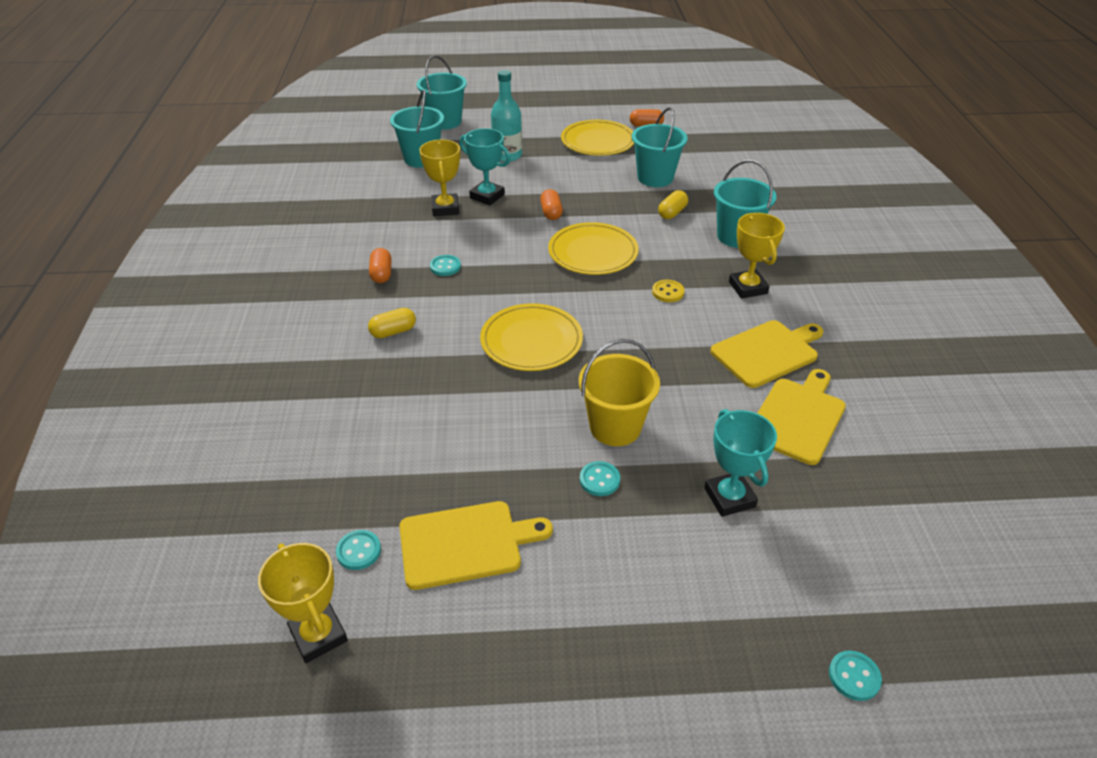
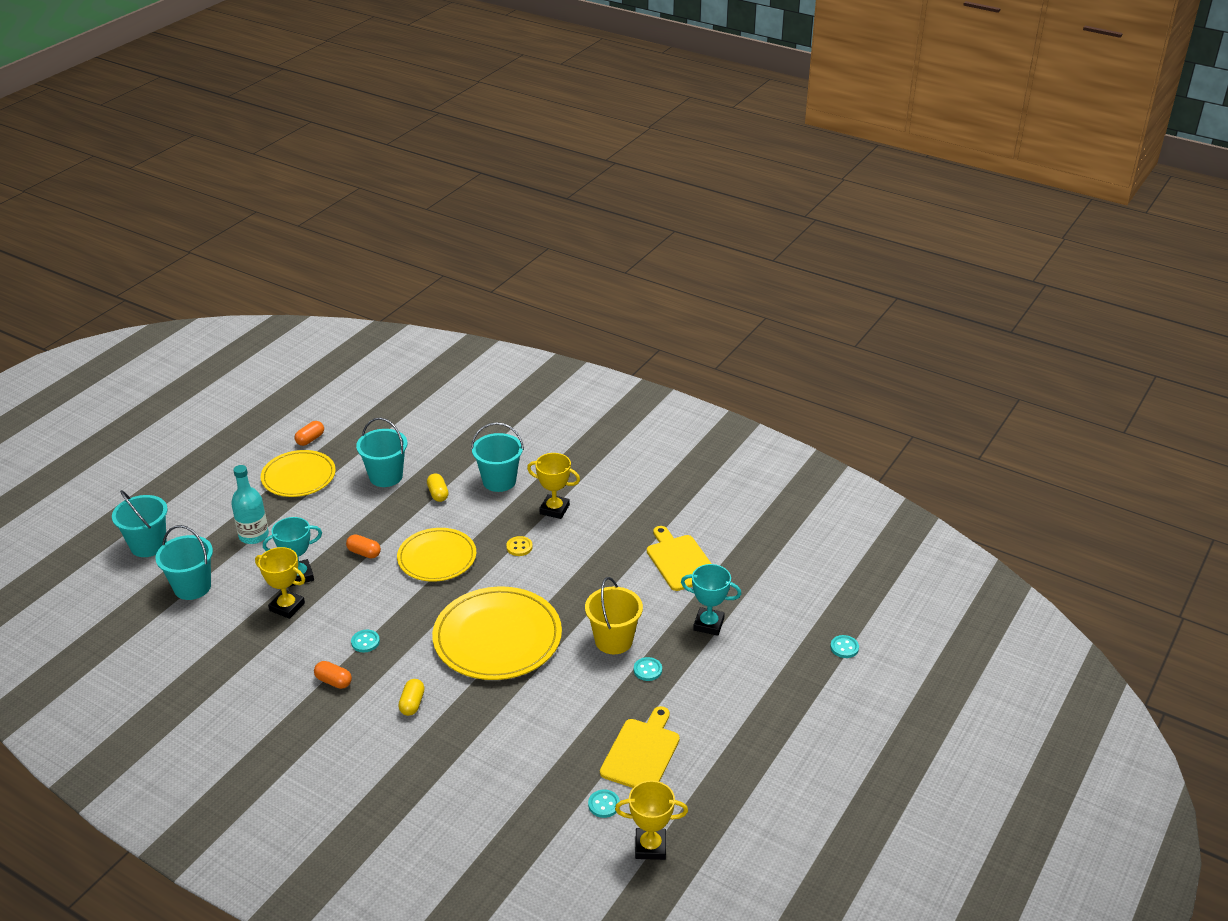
camera: 55 degrees left, 5 degrees down
yellow plate [480,303,583,371] -> yellow plate [432,586,562,680], size x1.53
yellow cutting board [710,320,824,388] -> none

